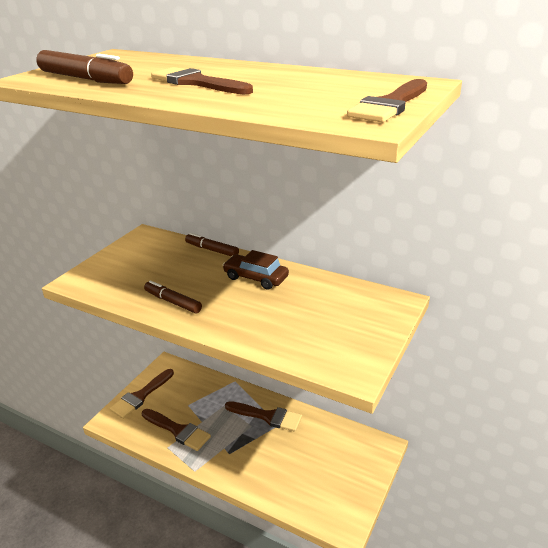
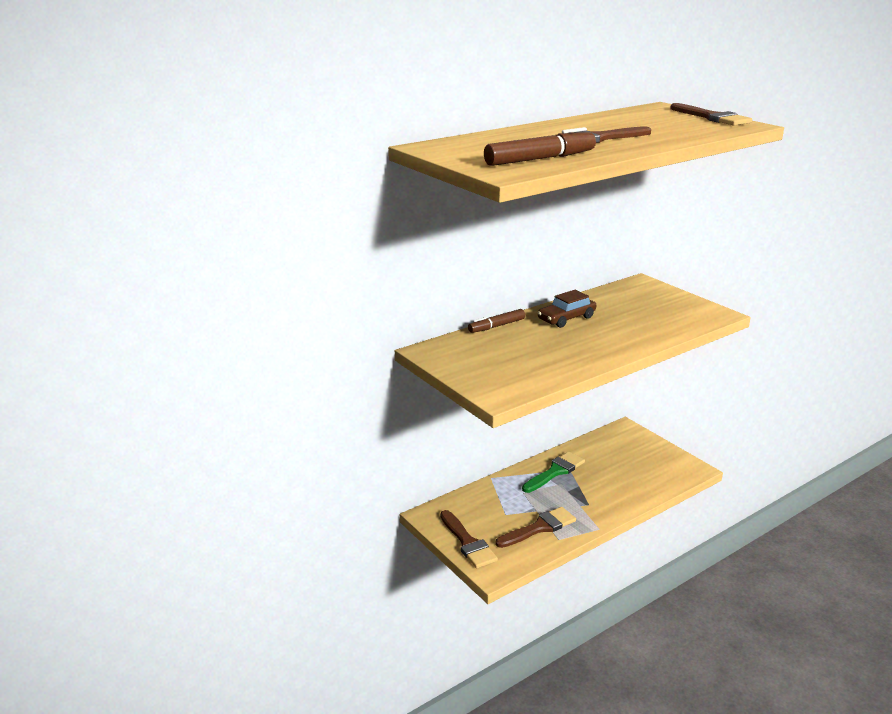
camera: 65 degrees left, 5 degrees down
brown marker [144,280,202,313] -> none
brown brush [225,401,302,432] -> green brush [522,452,585,493]

